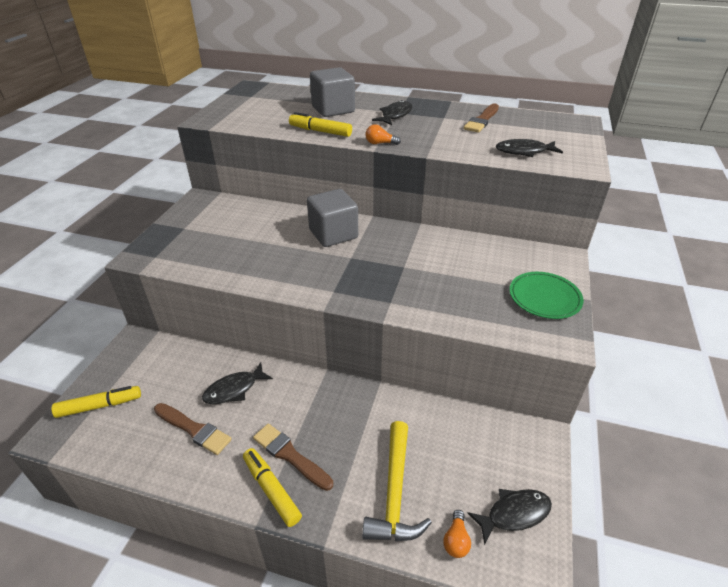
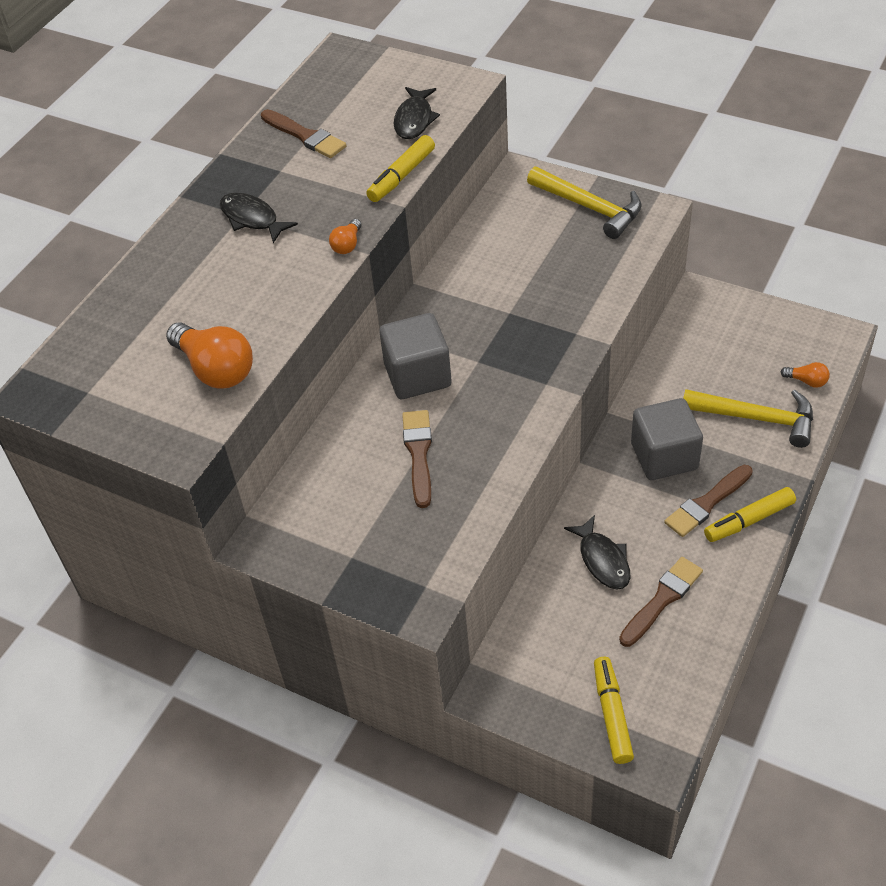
camera: 75 degrees left, 10 degrees up
yellow marker [289,112,352,137] -> yellow marker moved to [366,135,435,202]
grey cube [310,67,355,117] -> grey cube moved to [631,398,703,480]
black fish [468,489,552,545] -> none
green plate [510,272,584,319] -> yellow hammer [527,167,642,239]
none -> orange light bulb [166,323,253,388]
none -> brown brush [402,410,432,508]

